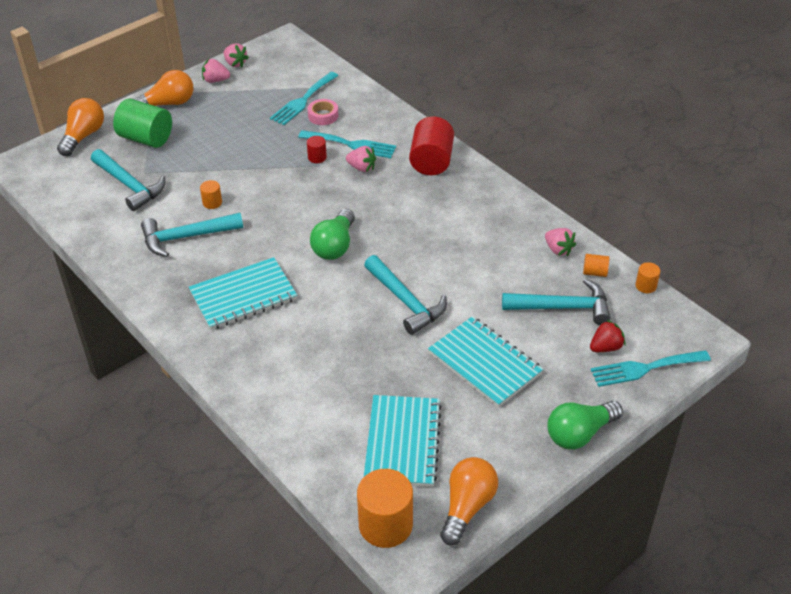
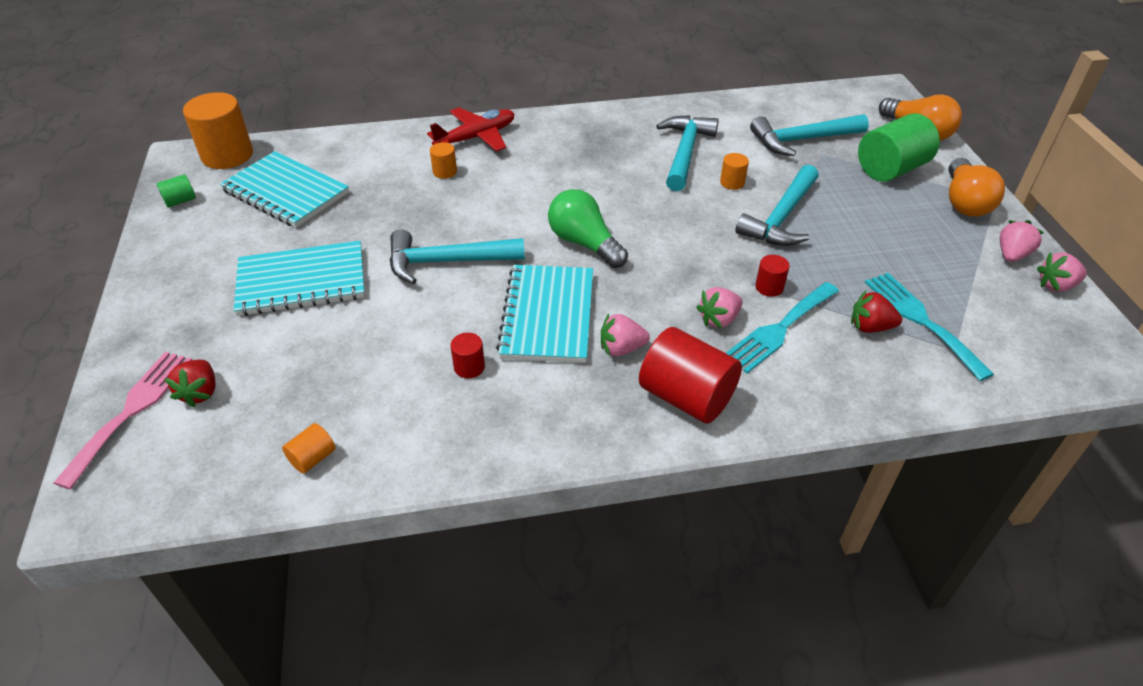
camera: 120 degrees right, 0 degrees up
turquoise notebook [189,257,297,330] -> turquoise notebook moved to [496,265,593,363]
pink tape [308,99,338,125] -> red strawberry [851,291,902,333]
orange light bulb [440,457,498,546] -> green cylinder [157,174,196,207]
turquoise hammer [502,279,611,325] -> turquoise hammer moved to [735,165,819,246]
pink strawberry [545,228,576,256] -> pink strawberry moved to [601,314,650,356]
green light bulb [547,401,623,449] -> none
turquoise fork [591,350,711,387] -> pink fork [54,352,192,489]
orange cylinder [636,262,660,293] -> orange cylinder moved to [430,142,457,179]
none -> red plane [427,108,514,152]
none -> red cylinder [450,333,485,378]

